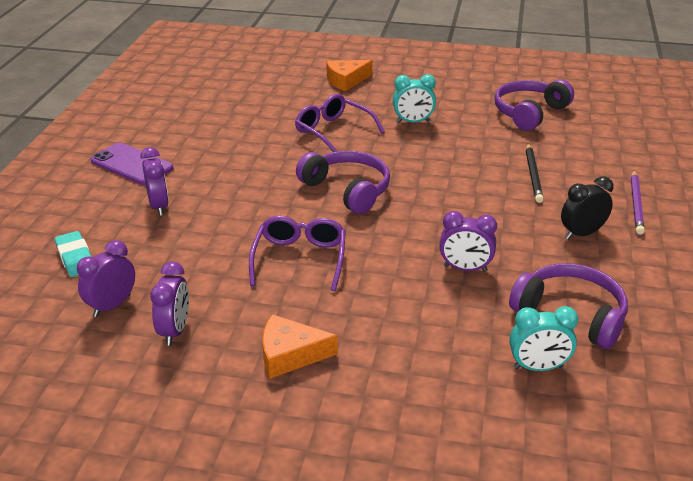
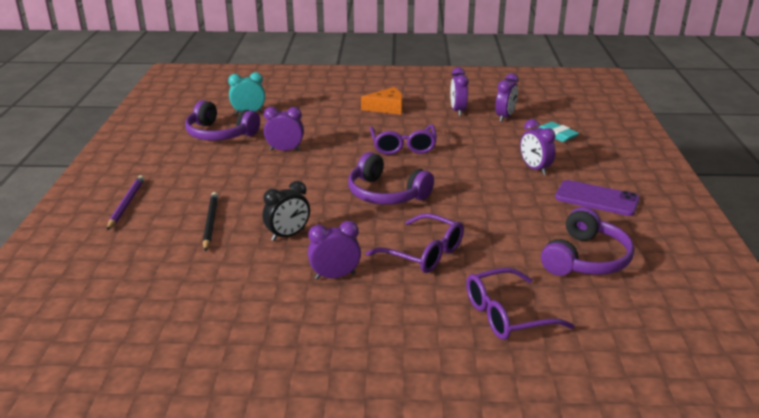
camera: 170 degrees right, 5 degrees down
orange cheese [326,60,372,91] -> none
turquoise clock [393,74,436,123] -> purple clock [308,221,361,280]
purple headphones [494,79,574,131] -> purple headphones moved to [541,207,634,276]
black clock [561,176,613,239] -> black clock moved to [263,181,310,241]
none -> purple glasses [466,268,575,340]

